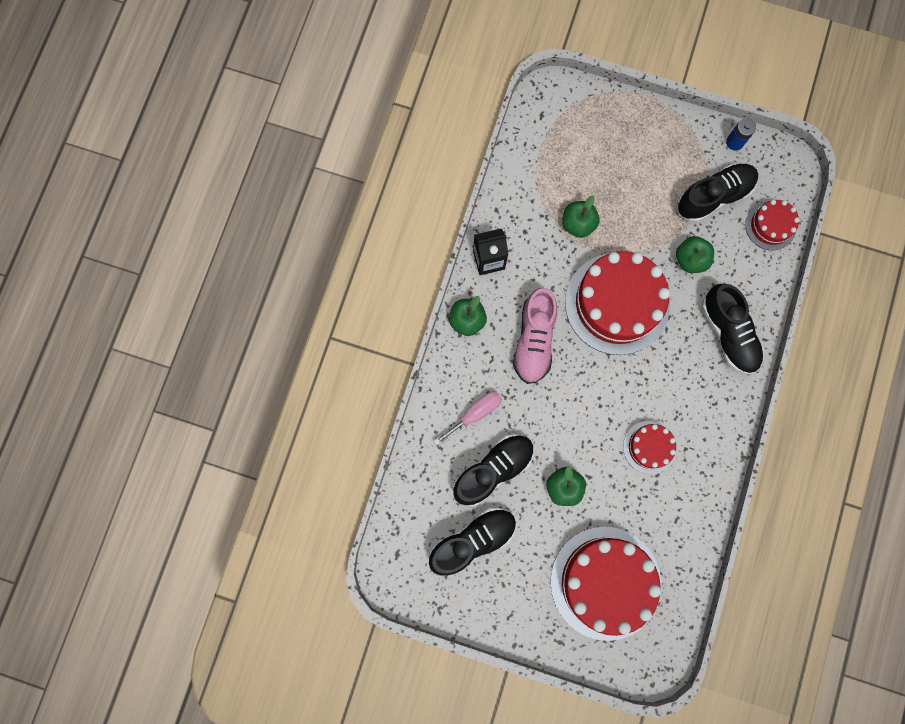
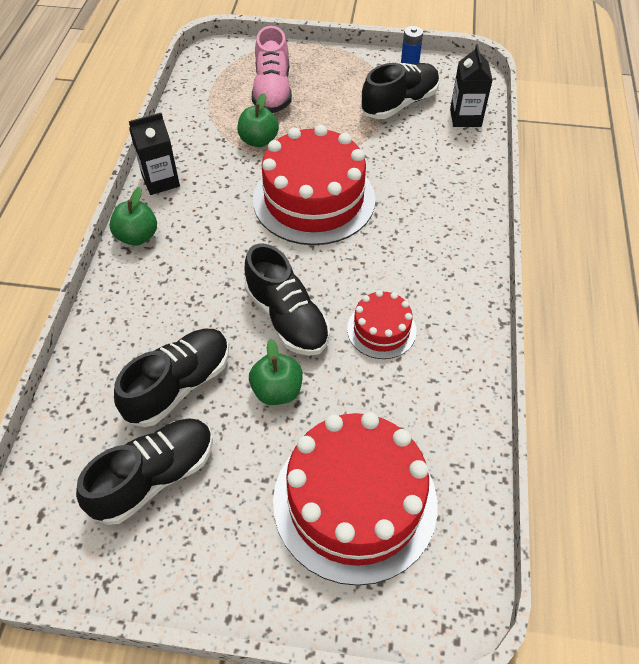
camera: 10 degrees left, 25 degrees down
pink screwdriver [434,391,502,445] -> none
pink shoe [513,288,557,384] -> pink shoe moved to [252,26,292,113]
green apple [676,236,714,273] -> none
black shoe [702,283,764,374] -> black shoe moved to [244,243,330,356]
red cake [745,200,800,250] -> black carton [450,44,493,127]

